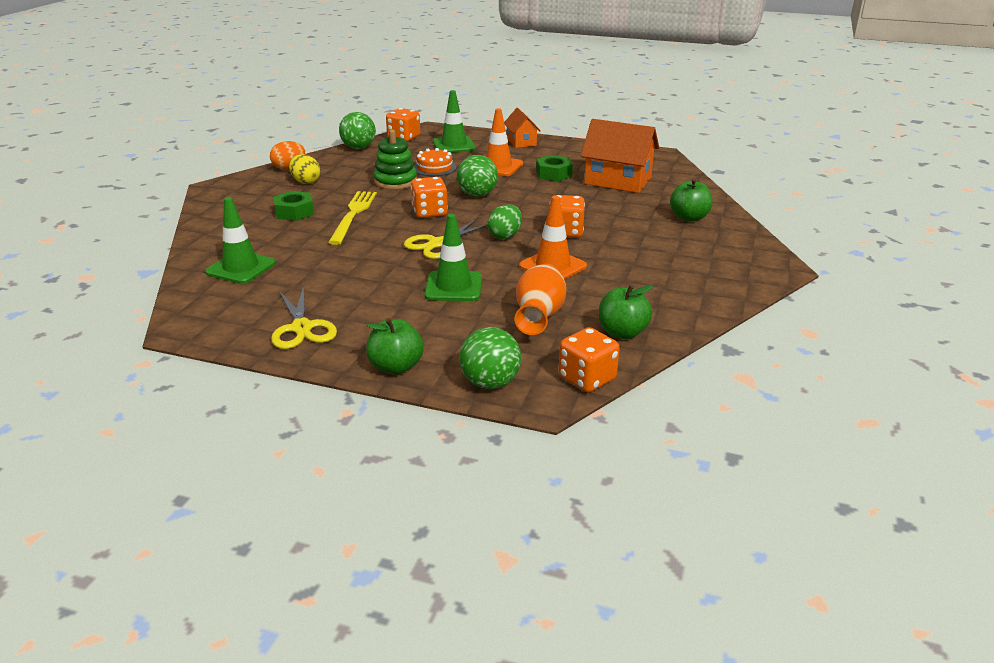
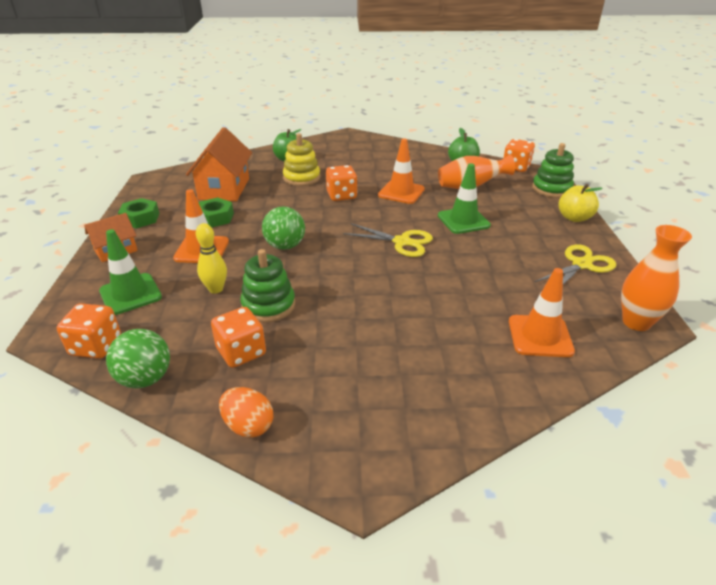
camera: 110 degrees left, 5 degrees up
green traffic cone [205,197,276,284] -> orange traffic cone [509,268,575,357]
green nut [274,191,314,221] -> green nut moved to [118,198,159,229]
yellow egg [289,154,321,184] -> none
yellow fork [328,191,377,245] -> none
green apple [366,318,424,374] -> yellow apple [559,184,603,222]
orange dice [411,177,448,218] -> orange dice moved to [211,307,266,368]
orange cake [414,148,456,176] -> yellow bowling pin [196,223,227,294]
green ball [459,327,521,389] -> green stacking toy [532,143,574,198]
green egg [488,204,522,239] -> none
none -> yellow stacking toy [283,133,320,186]
none -> orange vase [621,225,692,331]

